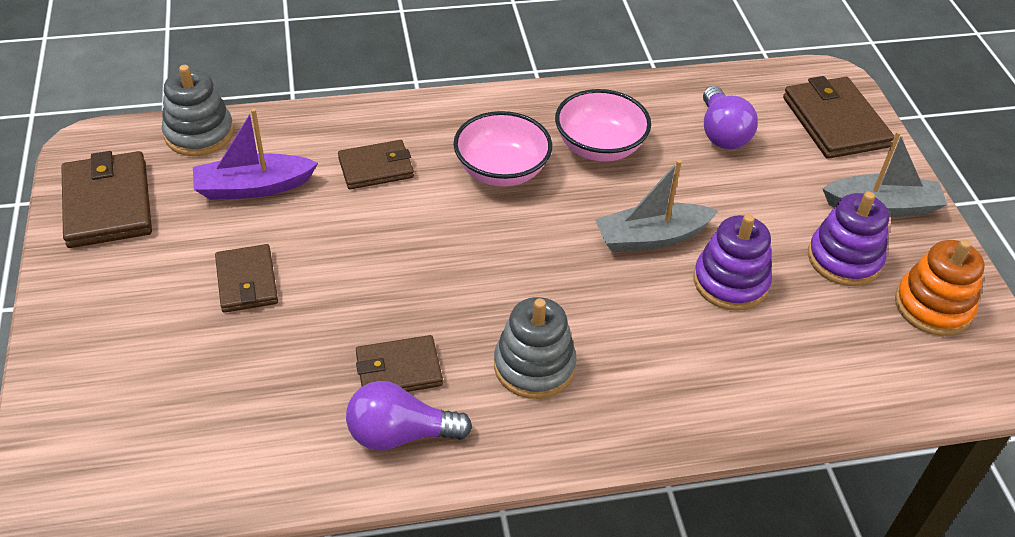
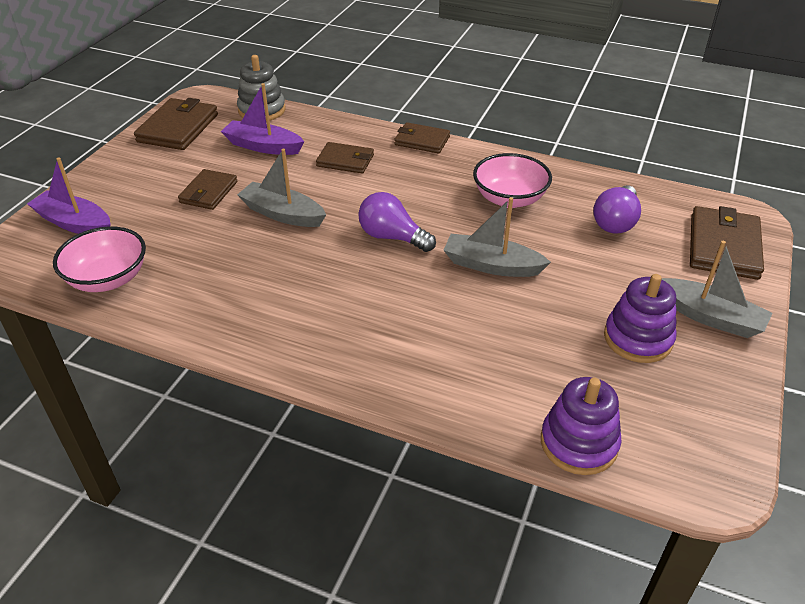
camera: 35 degrees right, 5 degrees down
purple light bulb [346,381,472,451] -> purple light bulb moved to [358,192,436,252]
brown wallet [356,335,443,392] -> brown wallet moved to [394,122,450,154]
pink bowl [453,111,552,187] -> pink bowl moved to [53,226,146,292]
grey stacking toy [494,297,577,399] -> none
purple stacking toy [693,214,772,311] -> purple stacking toy moved to [541,377,621,475]
orange stacking toy [895,239,985,336] -> none
none -> purple boat [27,157,111,234]
none -> grey boat [237,149,326,227]

